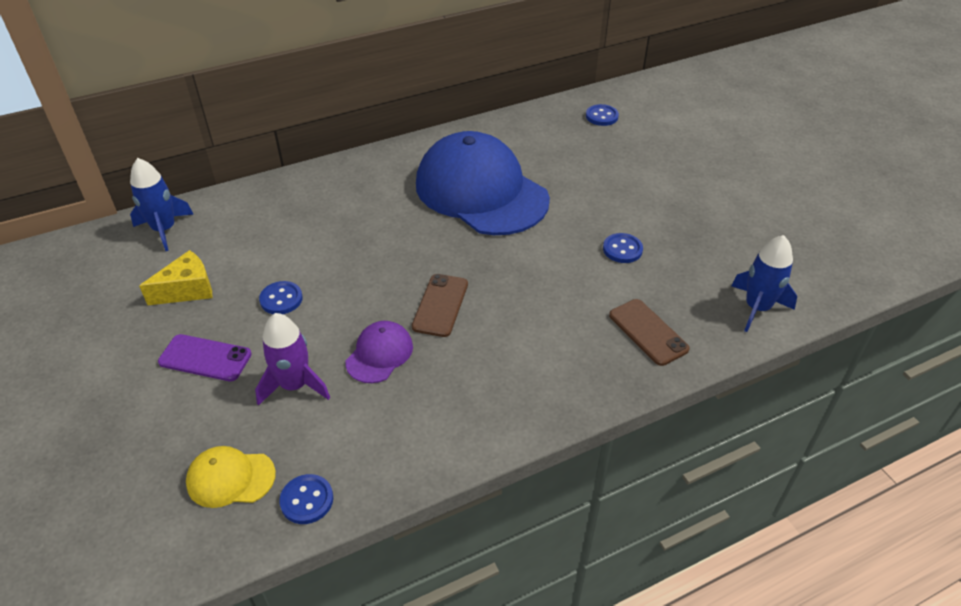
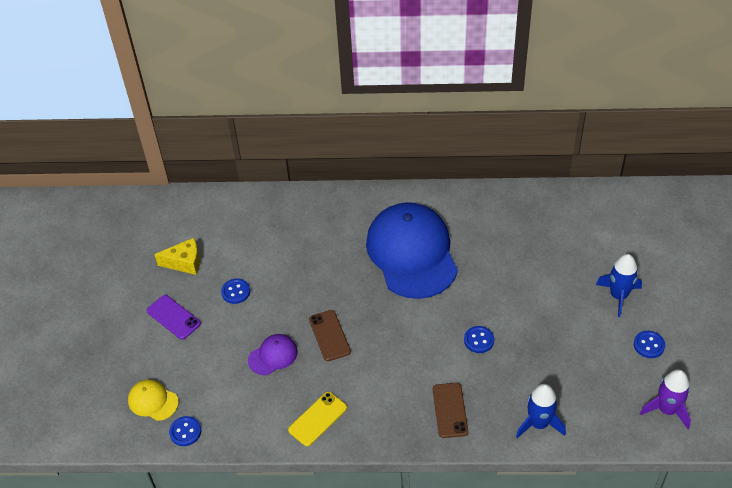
camera: 30 degrees right, 5 degrees up
blue rocket [130,158,194,251] -> blue rocket moved to [596,254,642,317]
purple rocket [255,313,330,406] -> purple rocket moved to [640,370,691,429]
brown phone [412,274,468,337] -> brown phone turned 60 degrees counterclockwise [309,310,351,361]
blue button [586,104,619,126] -> blue button moved to [634,331,665,358]
none -> yellow phone [288,392,347,446]

